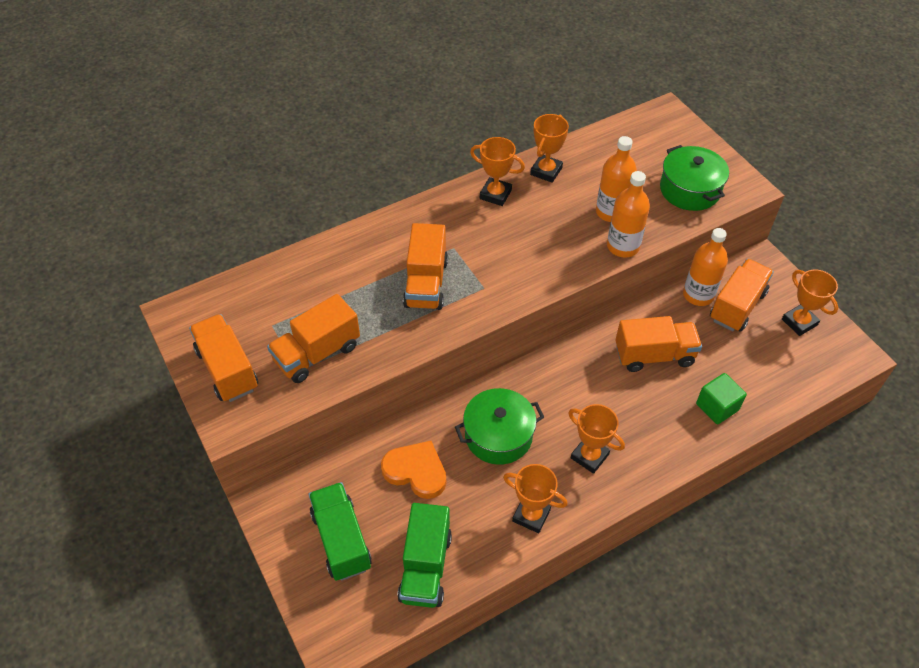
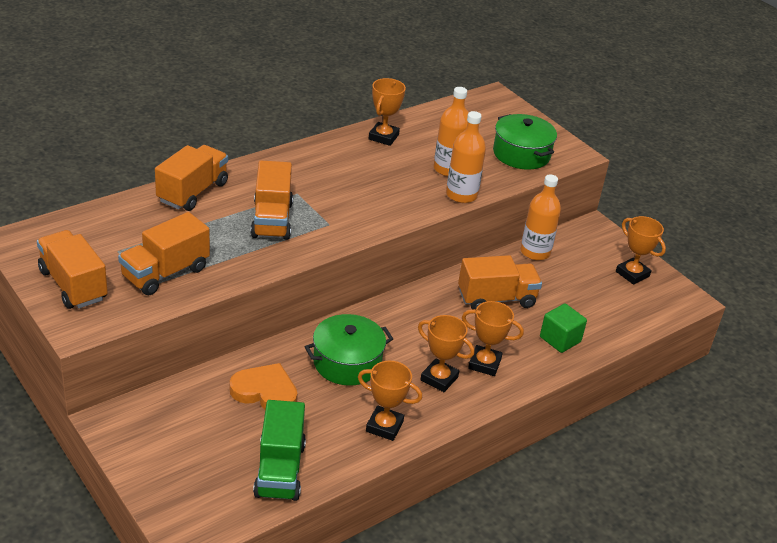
camera: 10 degrees left, 15 degrees down
green truck [309,482,372,581] -> none
orange trophy [470,137,525,206] -> orange trophy moved to [462,301,524,376]
orange truck [710,259,774,331] -> orange truck moved to [155,145,228,211]

